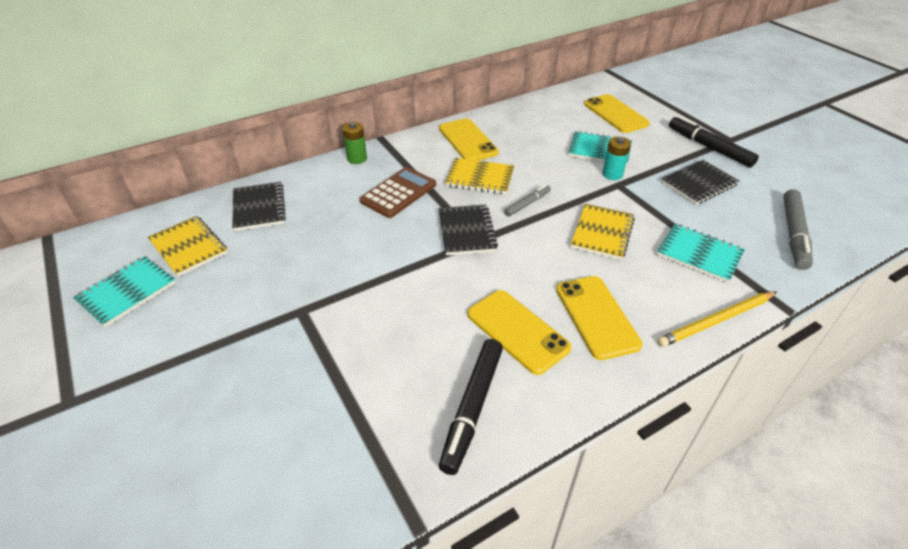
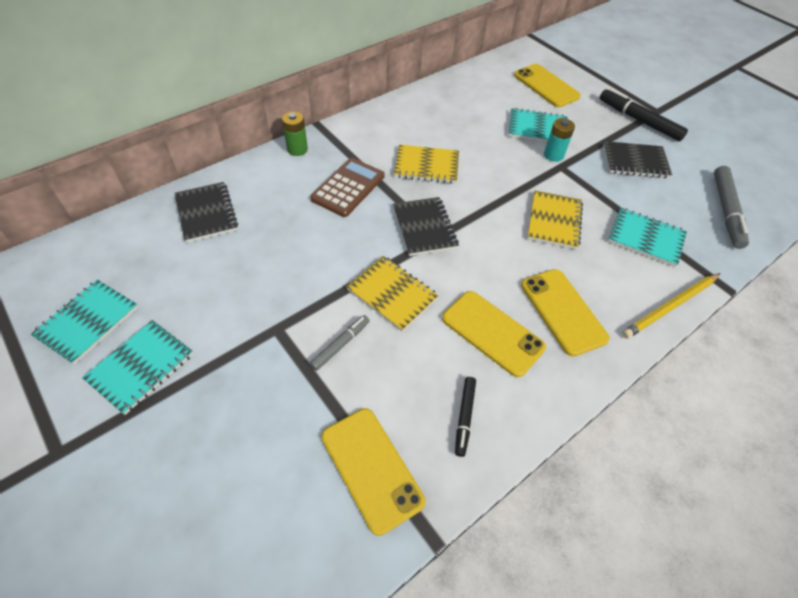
camera: 10 degrees left, 10 degrees up
yellow notebook [148,216,227,277] -> yellow notebook moved to [346,256,439,332]
yellow phone [439,118,499,161] -> yellow phone moved to [321,408,425,536]
black marker [439,339,503,475] -> black marker [455,377,476,457], size x0.57
grey marker [504,185,551,217] -> grey marker moved to [310,315,370,371]
black notebook [661,160,739,205] -> black notebook turned 45 degrees clockwise [603,141,672,178]
none -> turquoise notebook [82,320,193,415]

